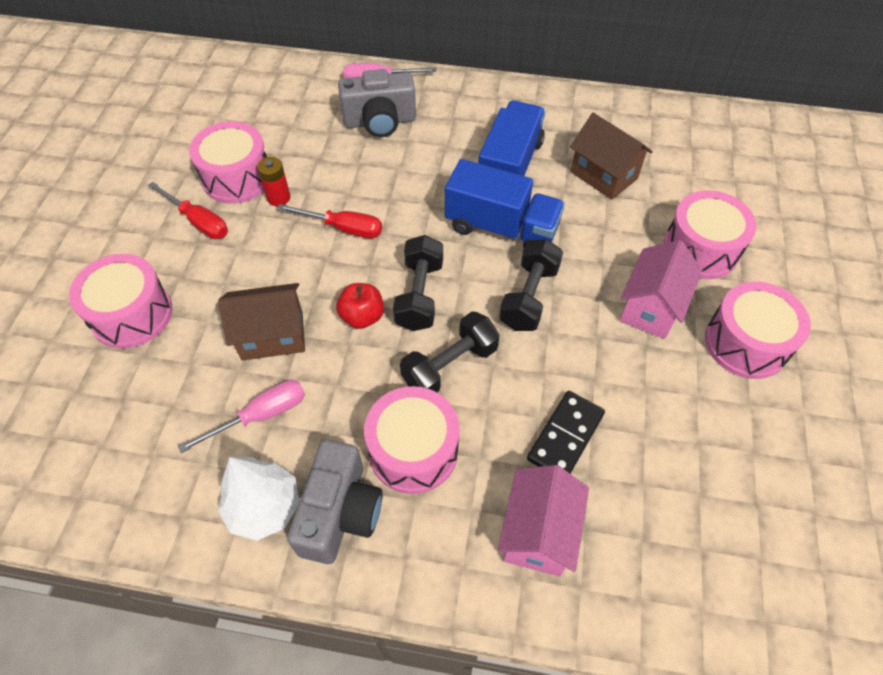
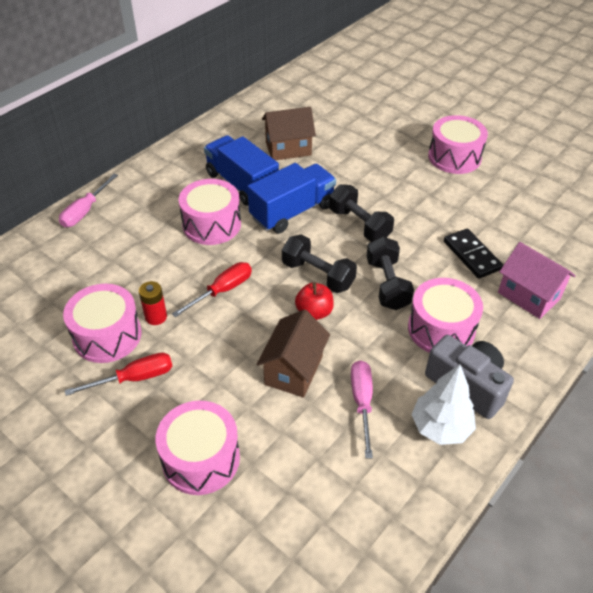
camera: 60 degrees left, 10 degrees down
grey camera [338,69,416,137] -> none
pink house [619,240,702,339] -> none
pink drum [663,190,757,279] -> pink drum moved to [179,179,241,245]

